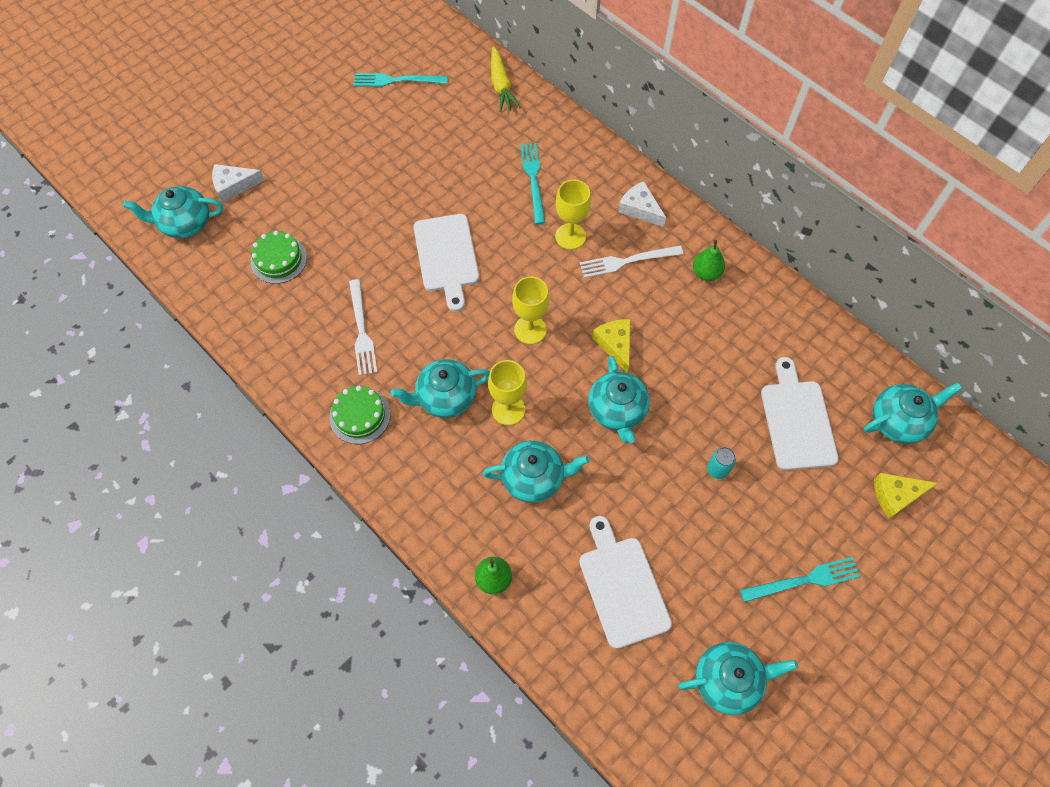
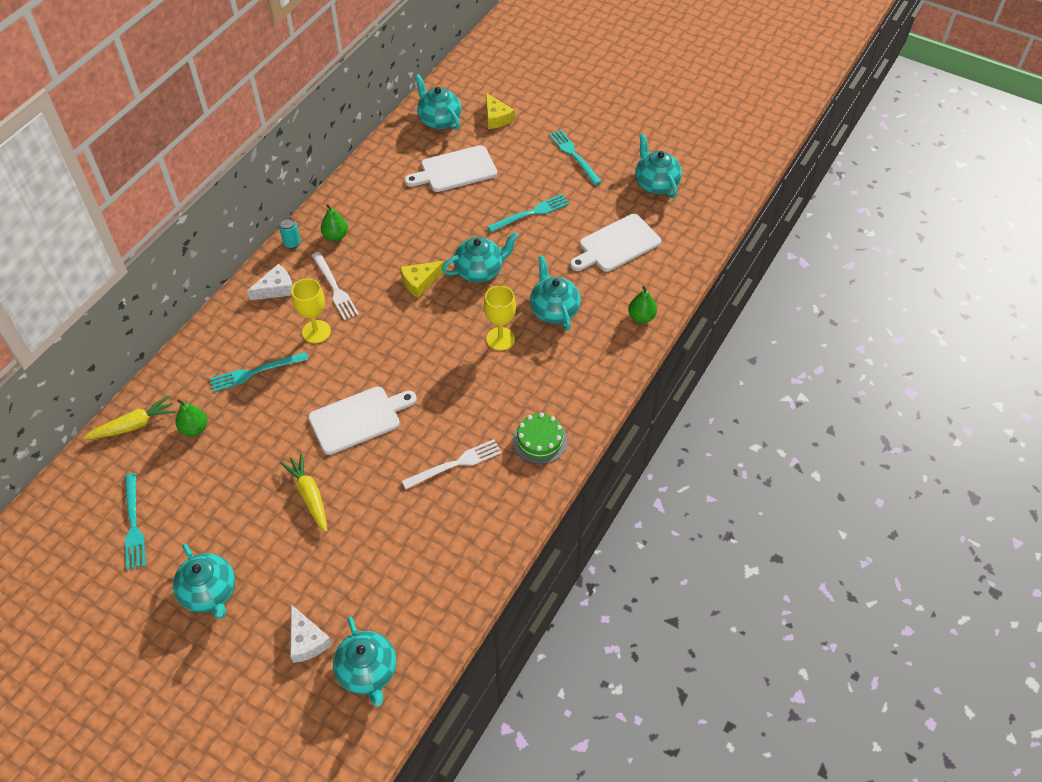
camera: 105 degrees left, 10 degrees down
green cake [251,230,307,284] -> none
turquoise teapot [391,359,490,418] -> turquoise teapot moved to [173,543,235,619]
yellow goblet [512,277,549,344] -> none
white cheese [618,181,666,227] -> white cheese turned 150 degrees counterclockwise [247,264,293,300]
turquoise can [707,447,736,479] -> turquoise can moved to [279,217,301,249]
none -> green pear [176,399,207,436]
none -> yellow carrot [280,453,327,532]
none -> turquoise fork [487,194,570,232]

